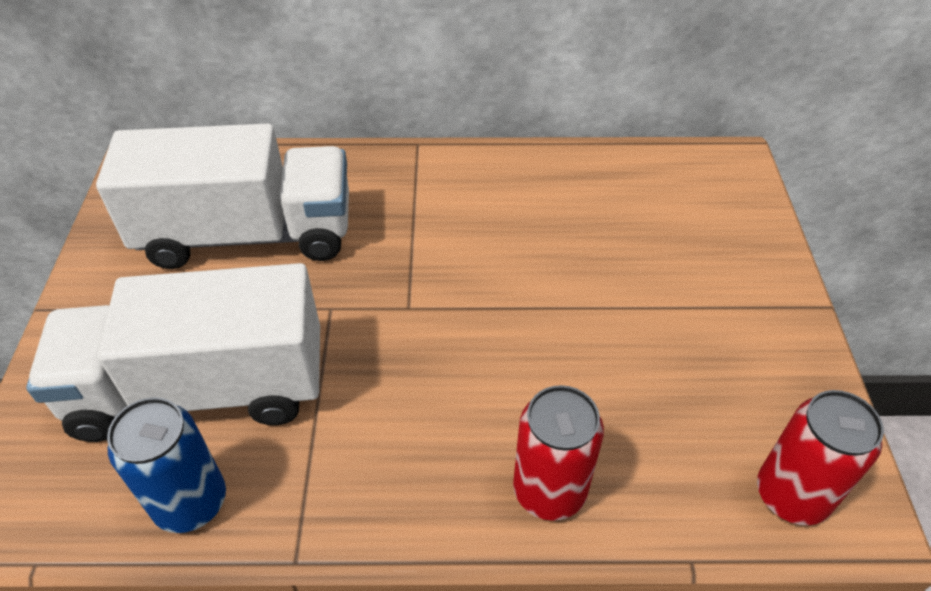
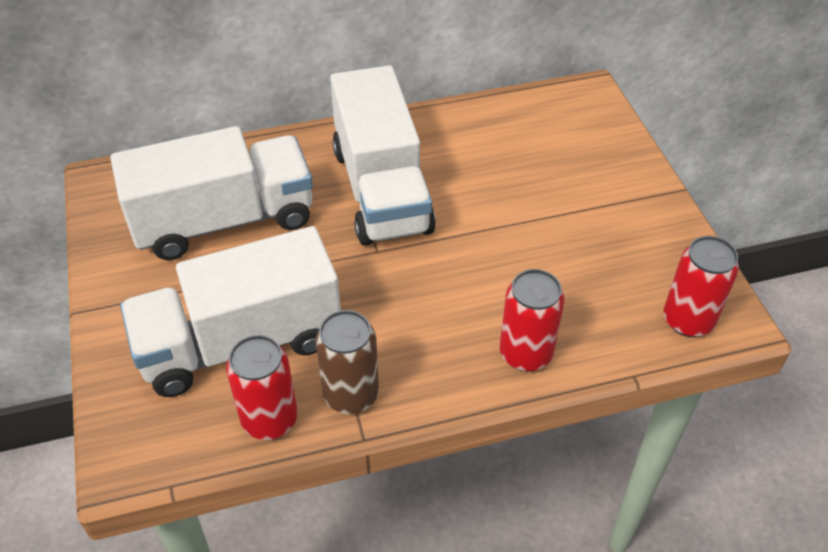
camera: 15 degrees left, 0 degrees up
blue can [107,397,226,533] -> red can [226,335,298,440]
none -> brown can [315,310,379,414]
none -> white truck [330,65,436,246]

